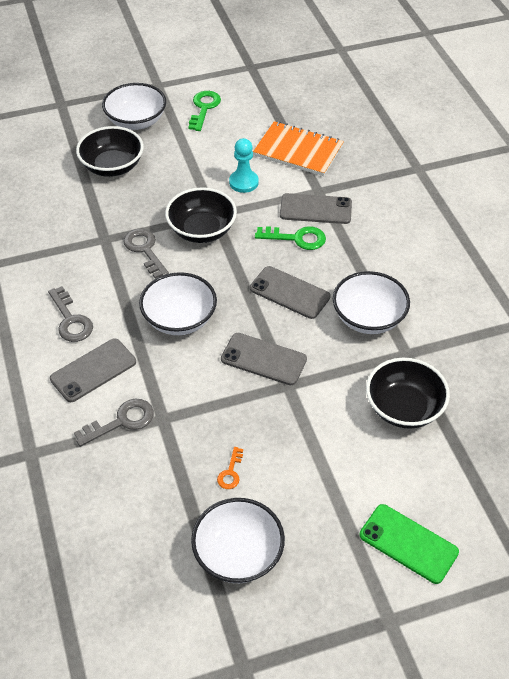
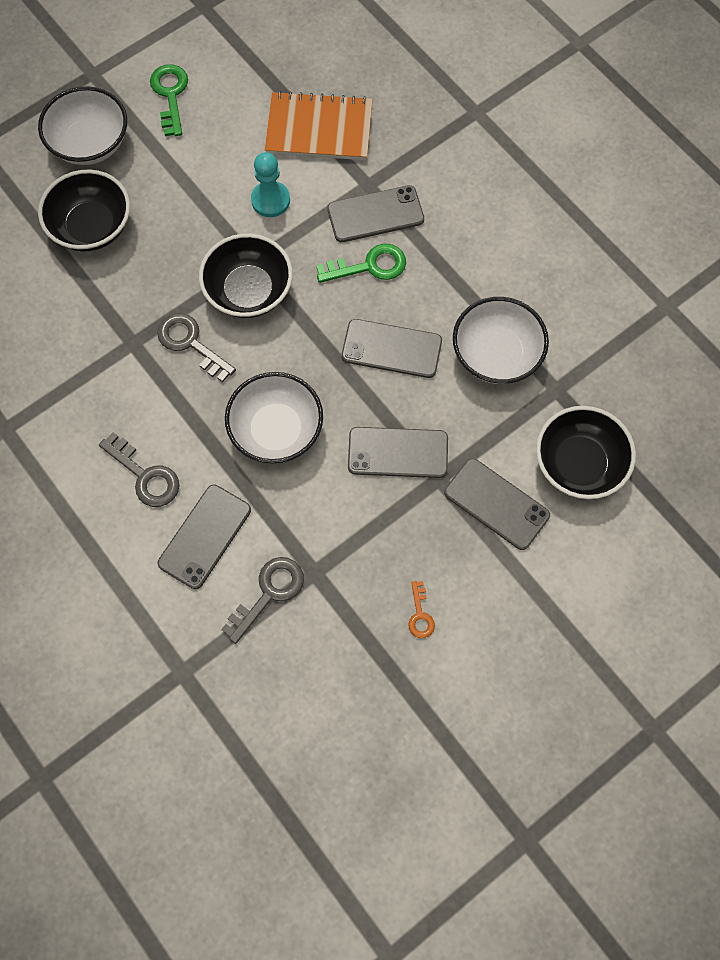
camera: 20 degrees left, 20 degrees up
white bowl [191,498,285,583] -> none
green phone [359,504,459,584] -> none
none -> grey phone [444,458,550,550]

